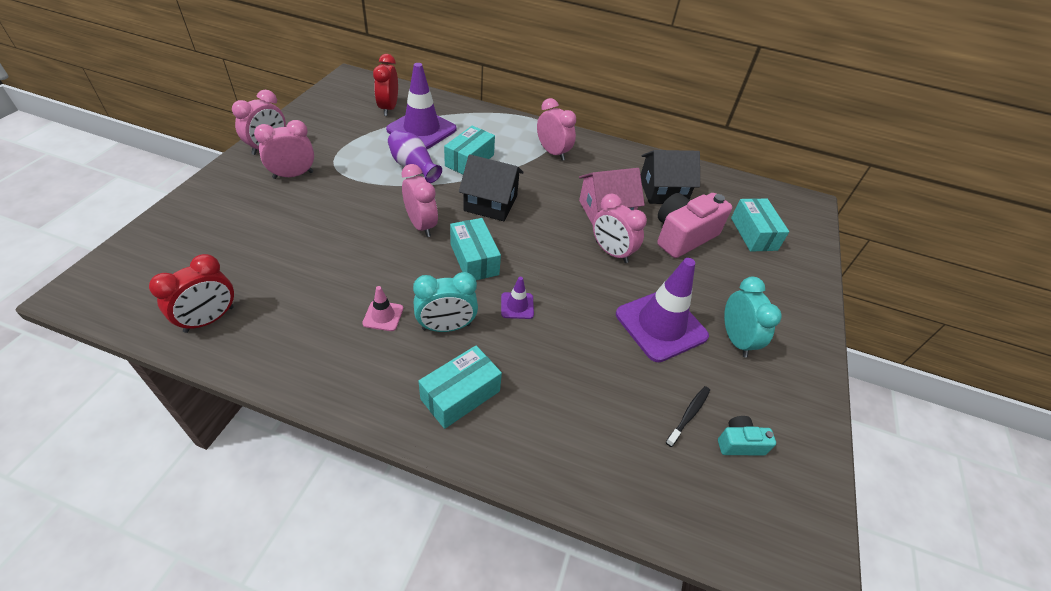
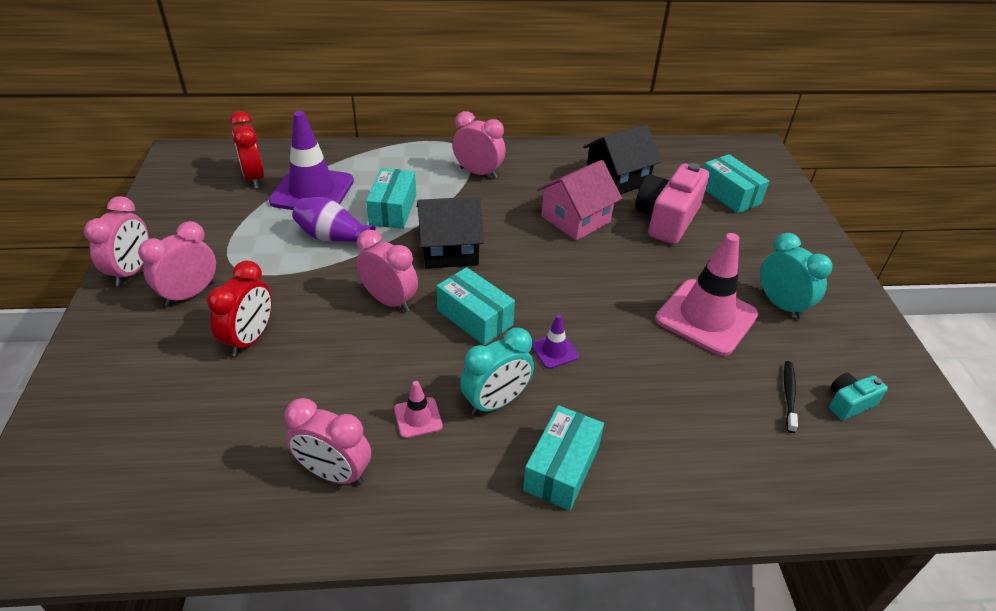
camera: 20 degrees left, 5 degrees down
red clock [149,254,234,333] -> red clock moved to [207,261,272,356]
pink clock [593,194,647,263] -> pink clock moved to [285,398,371,485]
purple traffic cone [616,258,709,362] -> pink traffic cone [655,233,758,356]

